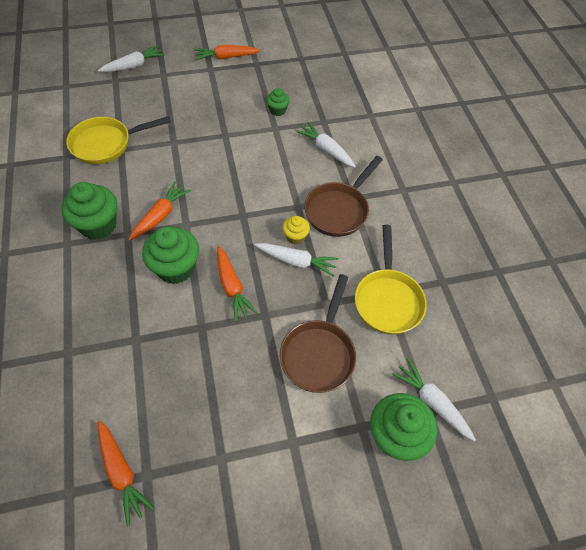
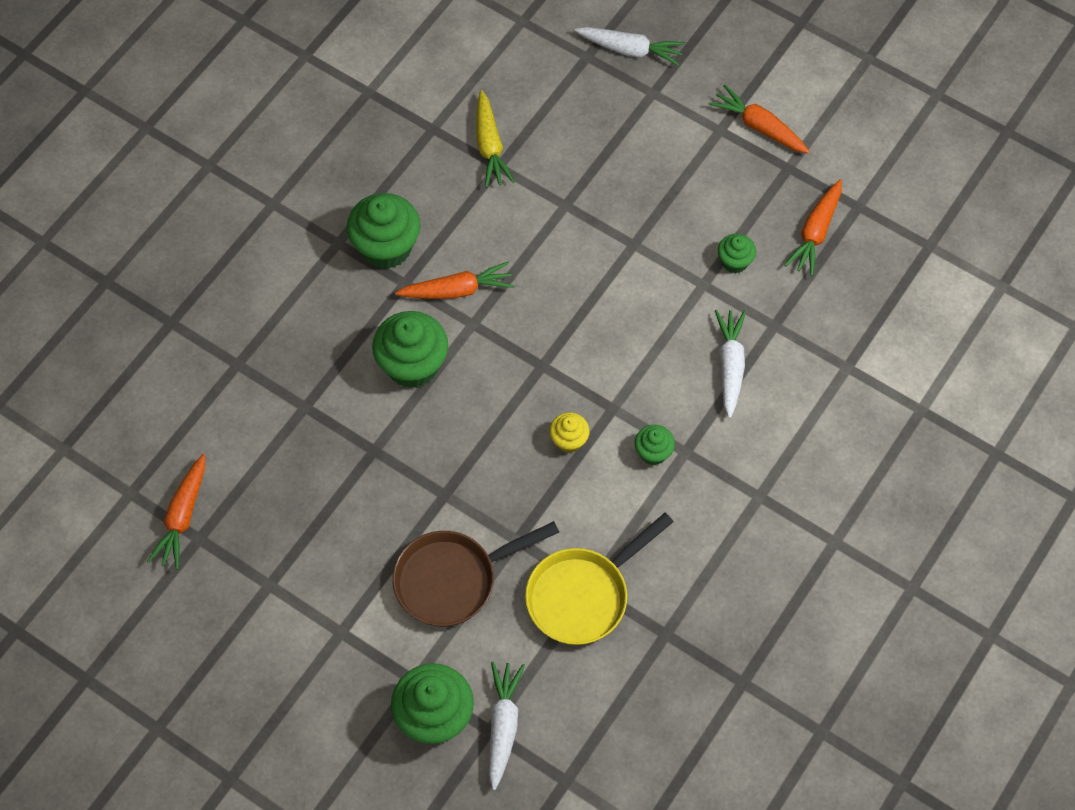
camera: 50 degrees right, 5 degrees up
yellow pan [66,116,171,165] -> yellow carrot [476,90,515,188]
orange carrot [217,246,257,322] -> orange carrot moved to [784,179,842,276]
white carrot [255,243,339,276] -> none
brown pan [304,156,383,237] -> green cupcake [635,425,675,465]

